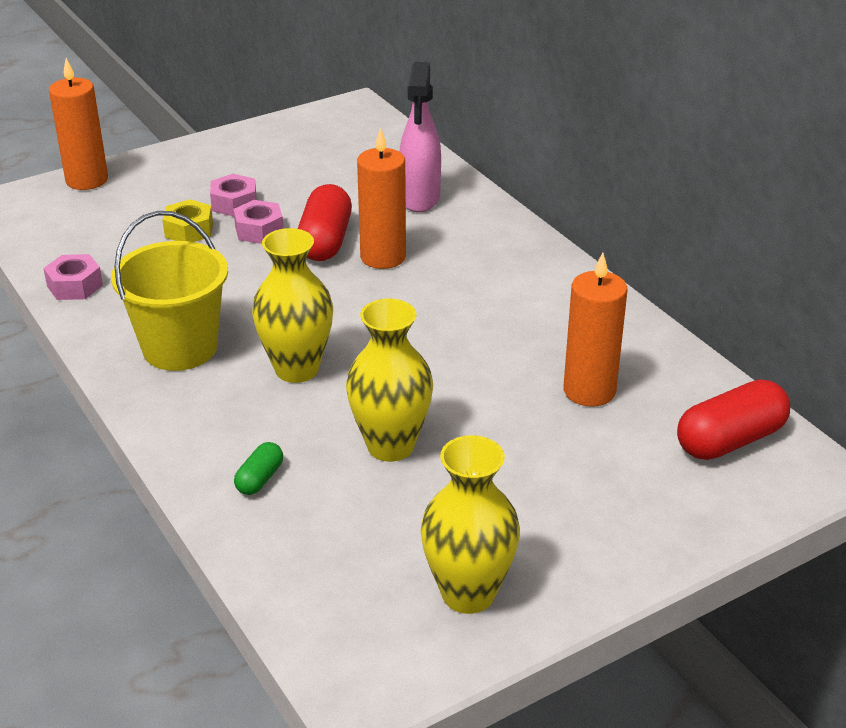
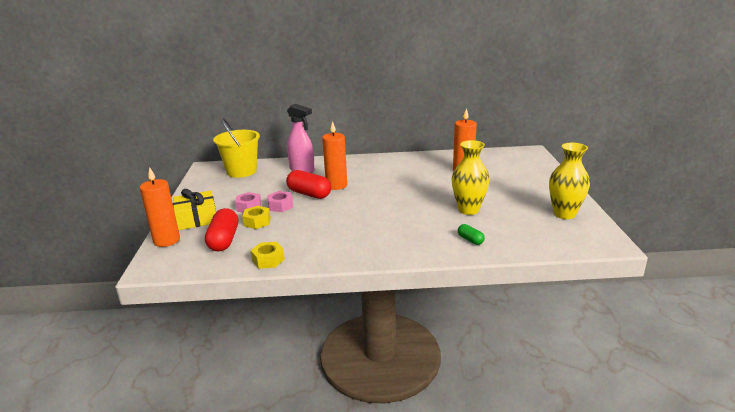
camera: 60 degrees left, 10 degrees down
pink nut [43,254,103,300] -> yellow nut [251,242,285,269]
yellow bucket [111,211,228,371] -> yellow bucket moved to [213,117,260,178]
yellow vase [252,228,333,383] -> none
red capsule [677,379,790,460] -> red capsule moved to [205,208,238,252]
none -> yellow gift [173,189,216,230]

